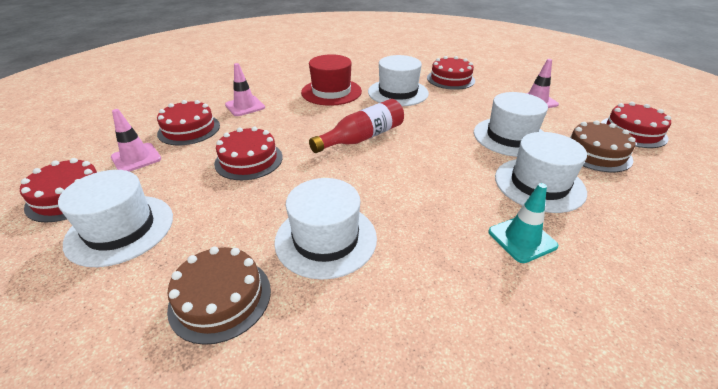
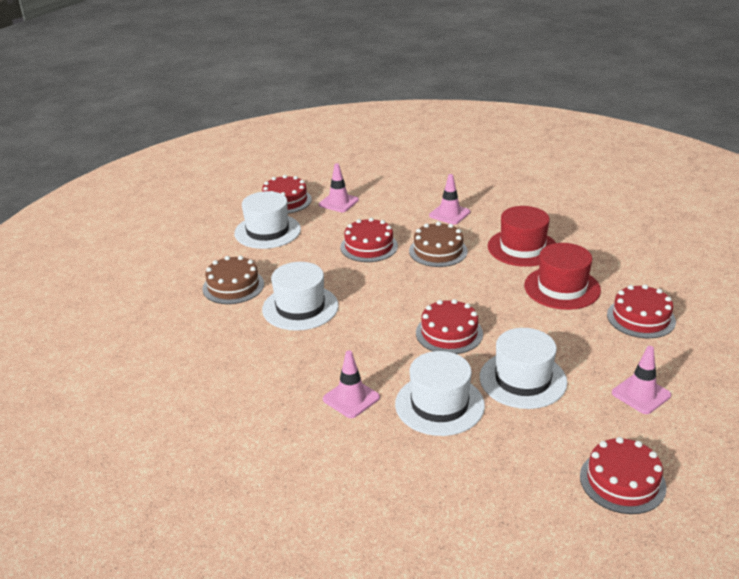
camera: 70 degrees right, 5 degrees down
red cake [157,100,220,145] -> red cake moved to [416,299,483,354]
red bottle [309,99,404,153] -> none
white hat [368,55,429,106] -> red hat [524,243,601,310]
turquoise traffic cone [488,183,558,263] -> pink traffic cone [323,350,380,418]
brown cake [570,120,636,172] -> brown cake moved to [409,222,468,267]

